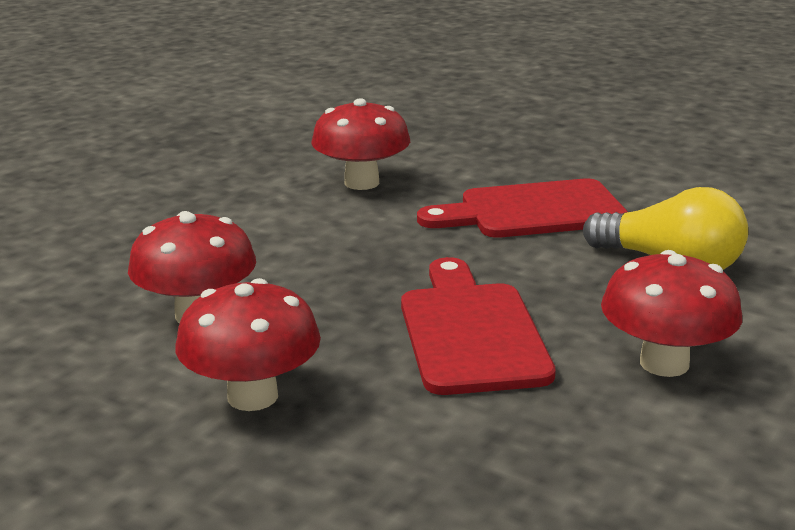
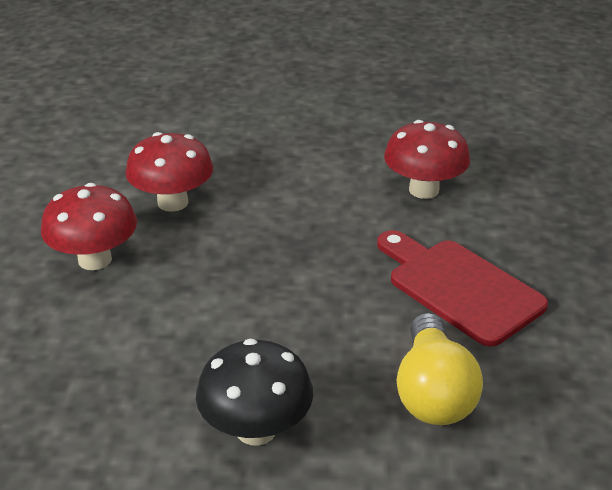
camera: 60 degrees right, 10 degrees up
red cutting board [401,257,556,395] -> none
red mushroom [601,250,742,377] -> black mushroom [196,339,313,446]

